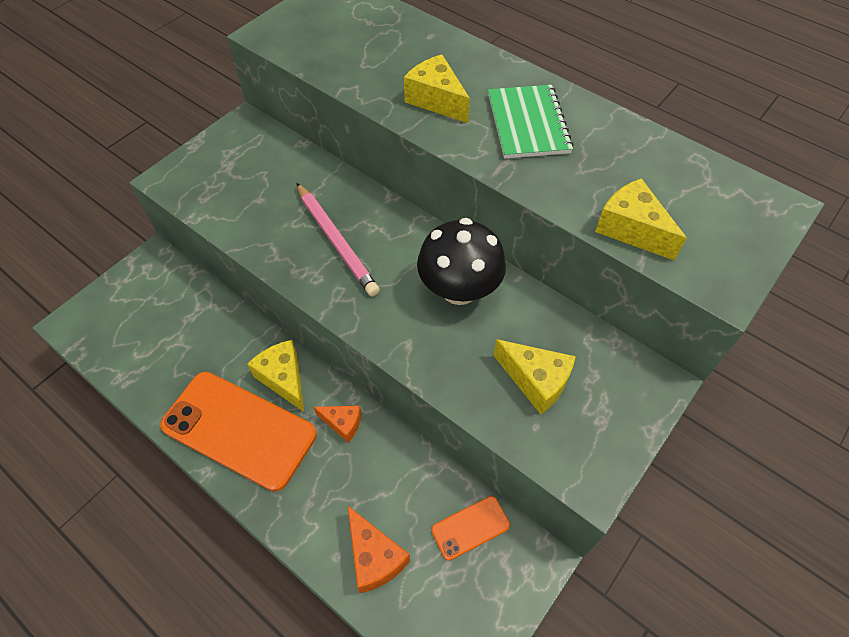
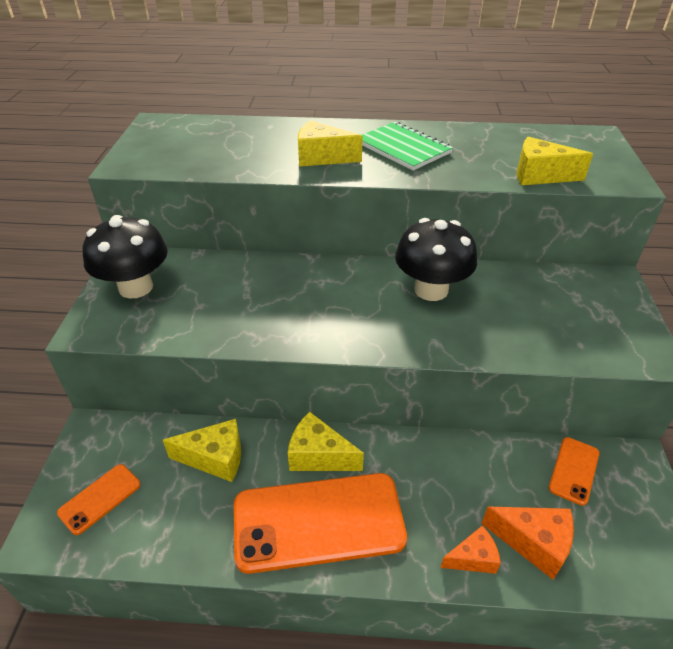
camera: 35 degrees left, 15 degrees down
pink pencil [296,183,380,296] -> none
orange cheese [314,406,361,443] -> orange cheese moved to [440,526,501,574]
yellow cheese [493,339,576,414] -> yellow cheese moved to [163,419,241,482]
none -> orange phone [57,464,141,535]
none -> black mushroom [83,215,168,298]

